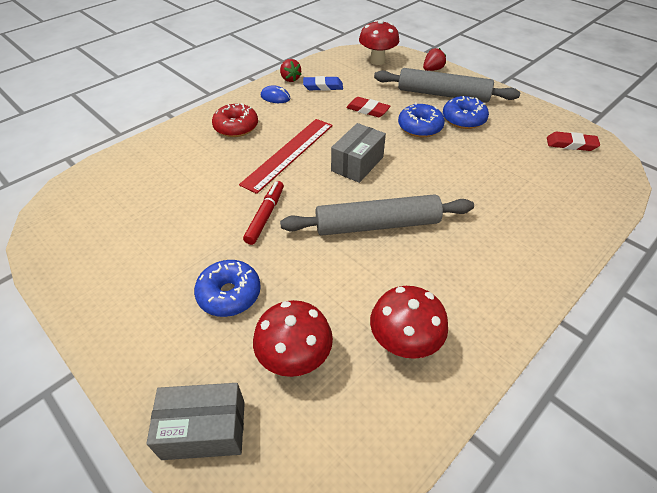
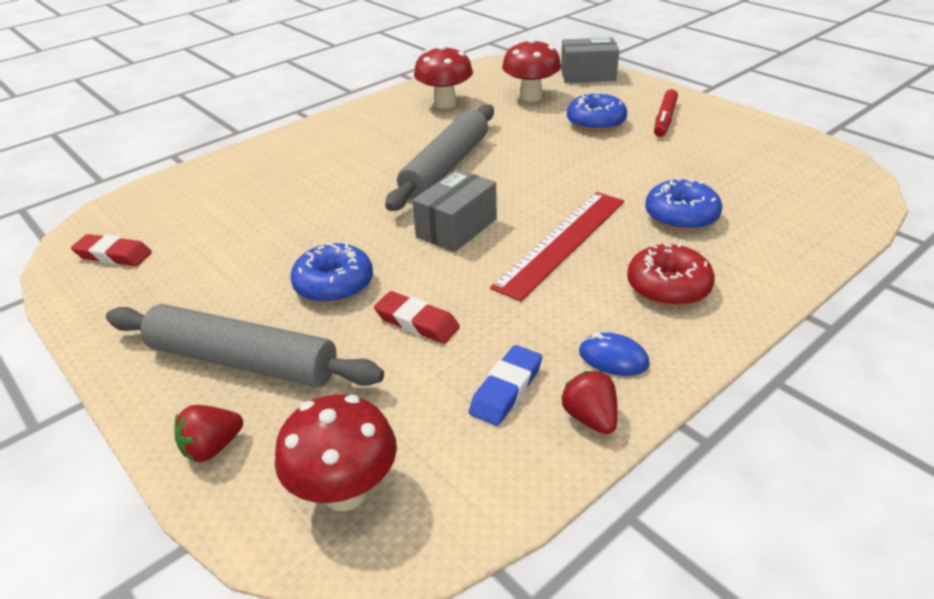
camera: 175 degrees left, 10 degrees down
red marker [243,181,284,245] -> red marker moved to [654,89,678,137]
grey rolling pin [280,194,474,236] -> grey rolling pin turned 60 degrees counterclockwise [385,104,494,211]
blue eraser [303,76,343,91] -> blue eraser turned 60 degrees counterclockwise [469,345,542,426]
blue donut [443,96,489,129] -> blue donut moved to [645,177,722,231]

